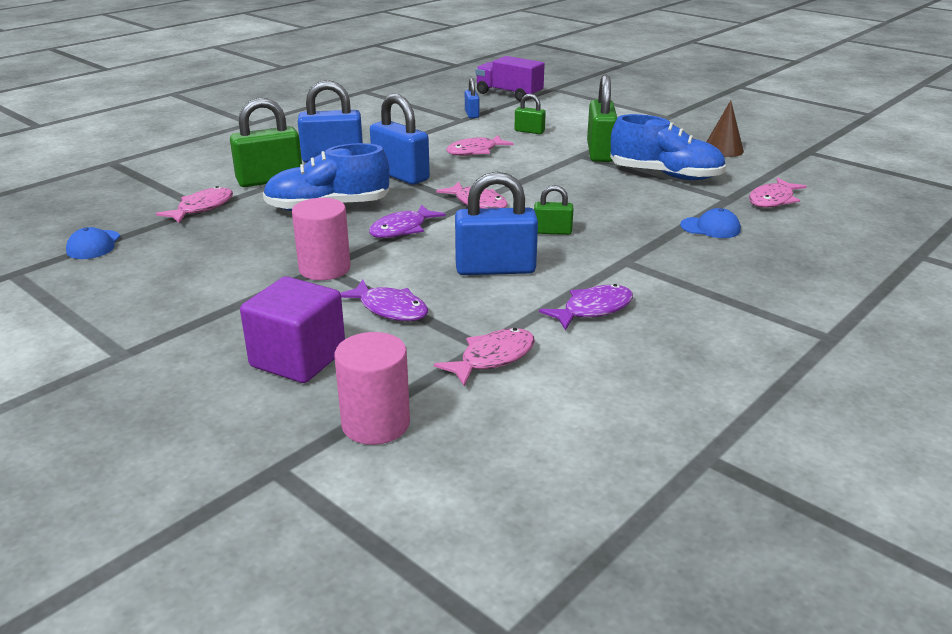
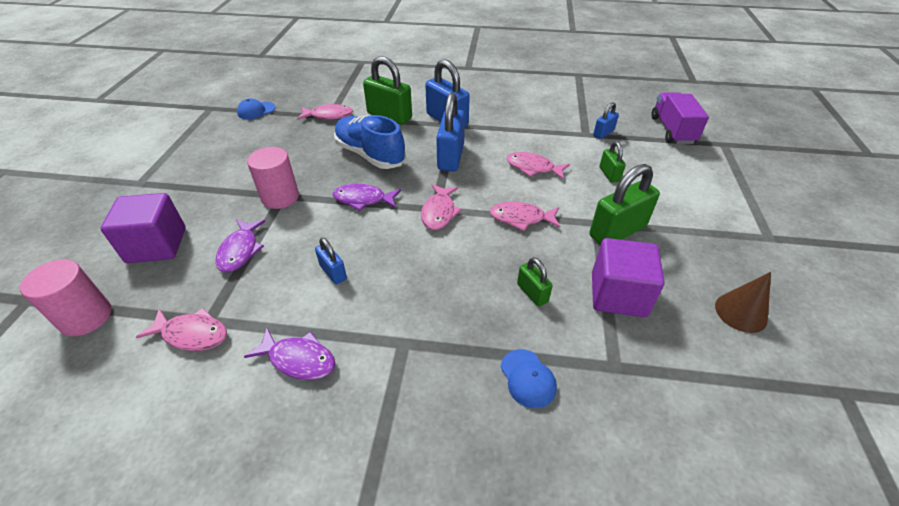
camera: 55 degrees right, 15 degrees up
blue padlock [455,172,538,275] -> blue padlock [315,238,347,284], size x0.53
green padlock [534,185,573,235] -> green padlock moved to [517,257,553,307]
blue shoe [610,114,726,180] -> purple cube [592,238,665,317]
pink fish [749,178,807,208] -> pink fish moved to [490,202,560,231]

